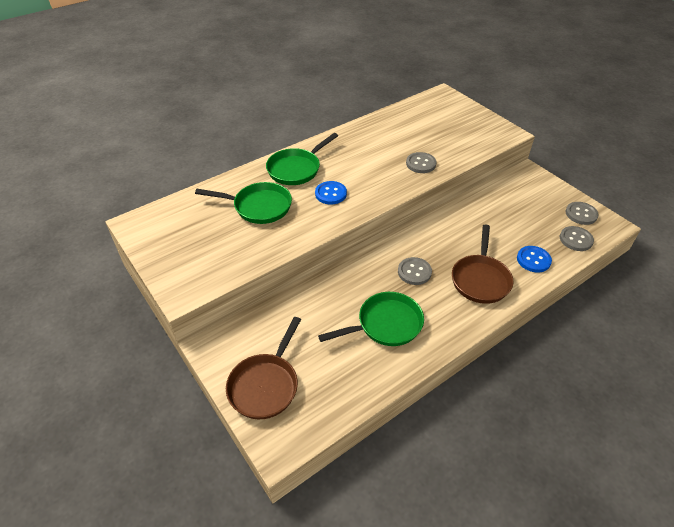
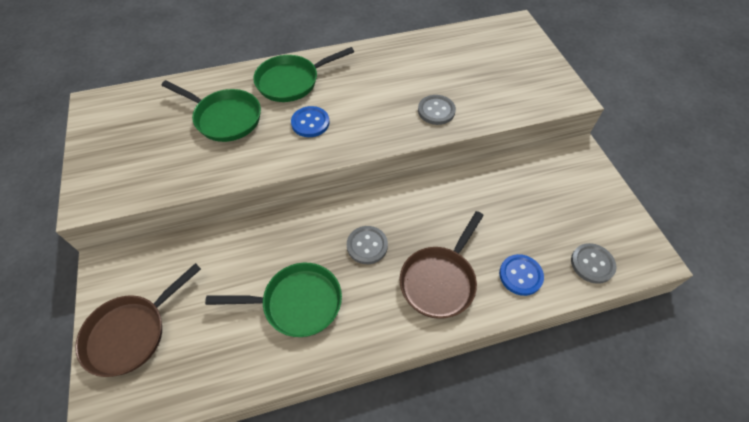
camera: 20 degrees right, 10 degrees up
grey button [565,202,599,225] -> none

